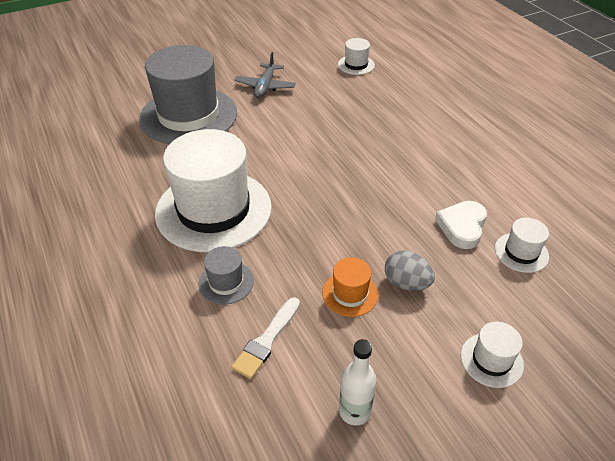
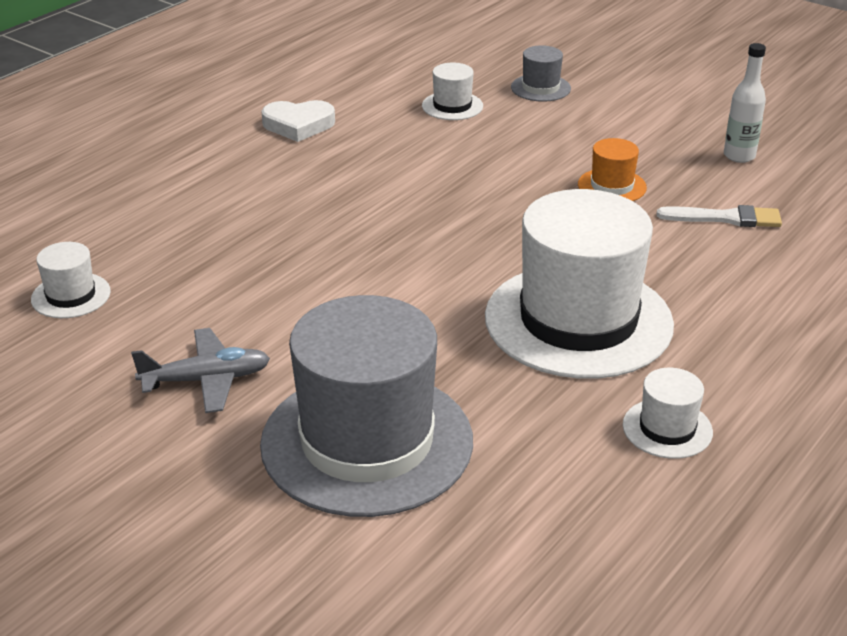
camera: 115 degrees left, 10 degrees down
grey hat [198,246,254,305] -> grey hat moved to [511,45,571,102]
grey egg [385,251,435,291] -> none
white heart [435,201,487,249] -> white heart moved to [261,100,335,142]
white hat [461,322,524,388] -> white hat moved to [623,368,713,459]

